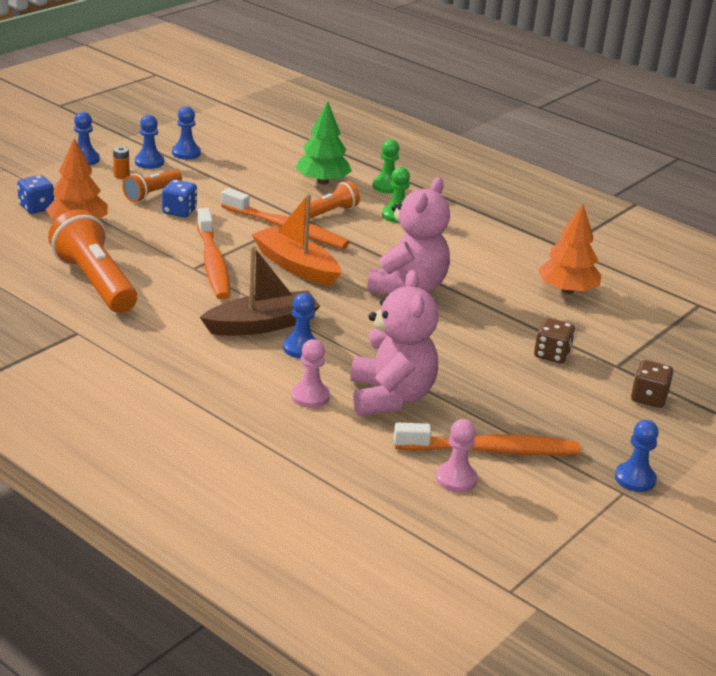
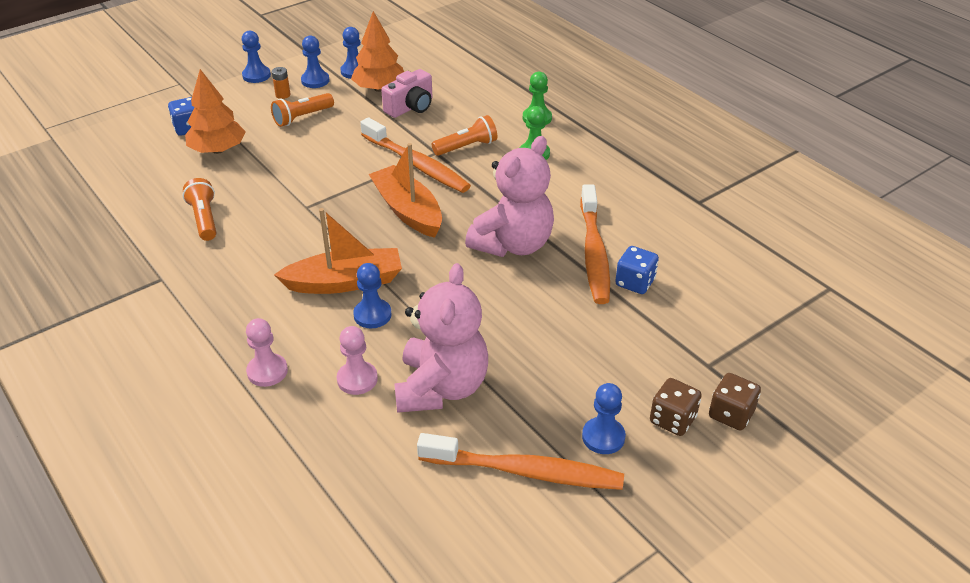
camera: 15 degrees right, 10 degrees up
orange flashlight [48,209,137,313] -> orange flashlight [183,178,216,241], size x0.55
blue dice [162,180,197,218] -> blue dice moved to [615,246,659,294]
orange toothbrush [197,208,230,300] -> orange toothbrush moved to [580,184,610,304]
brown boat [200,245,320,336] -> orange boat [274,208,402,294]
green tree [295,101,352,184] -> none
pink pawn [436,419,478,492] -> pink pawn moved to [246,318,288,387]
brown dice [534,318,575,363] -> brown dice moved to [650,378,702,436]
orange tree [538,204,601,294] -> orange tree moved to [351,11,404,92]
blue pawn [615,420,659,492] -> blue pawn moved to [582,383,626,454]
none -> pink camera [381,69,433,118]

